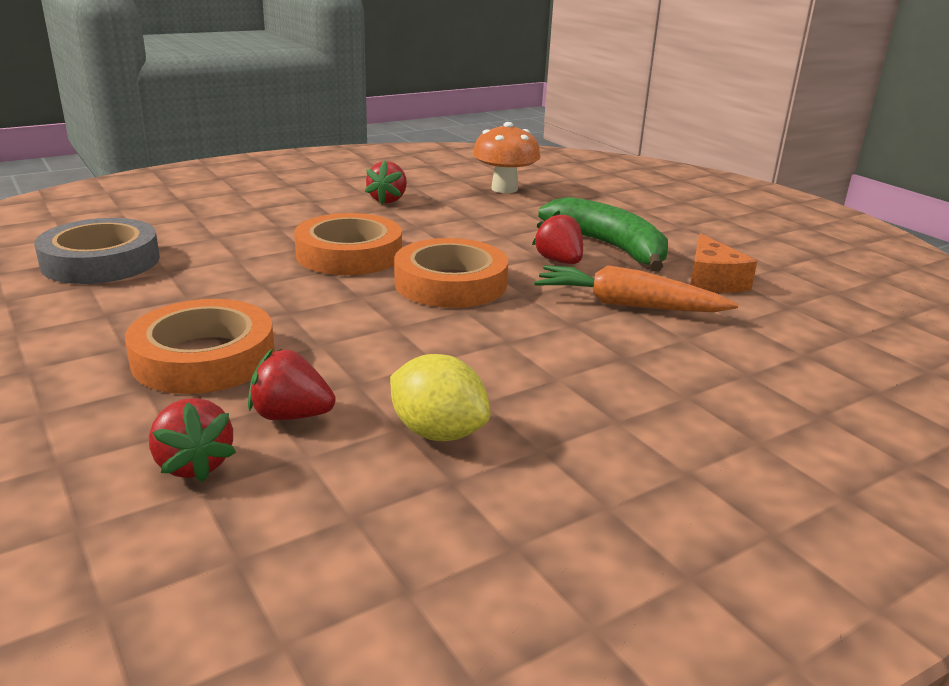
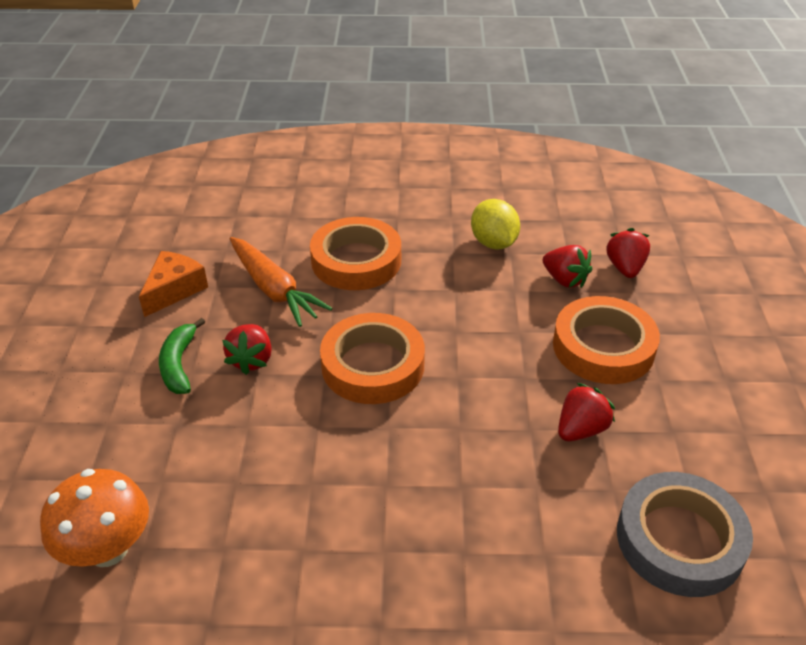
camera: 145 degrees left, 15 degrees up
orange tape [294,213,402,275] -> orange tape moved to [310,217,401,290]
red strawberry [365,160,407,204] -> red strawberry moved to [558,383,615,441]
green banana [538,197,668,272] -> green banana [159,318,205,394], size x0.58

